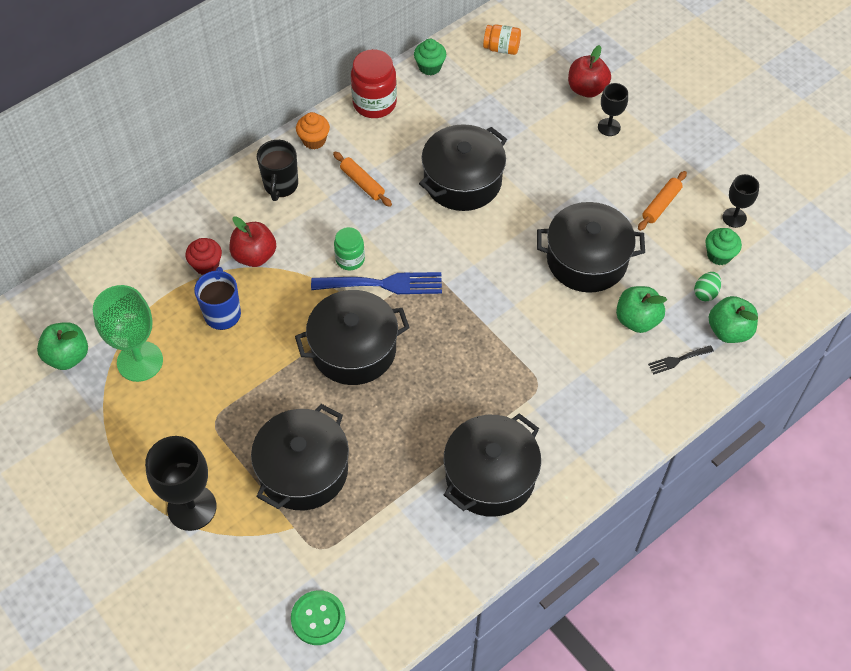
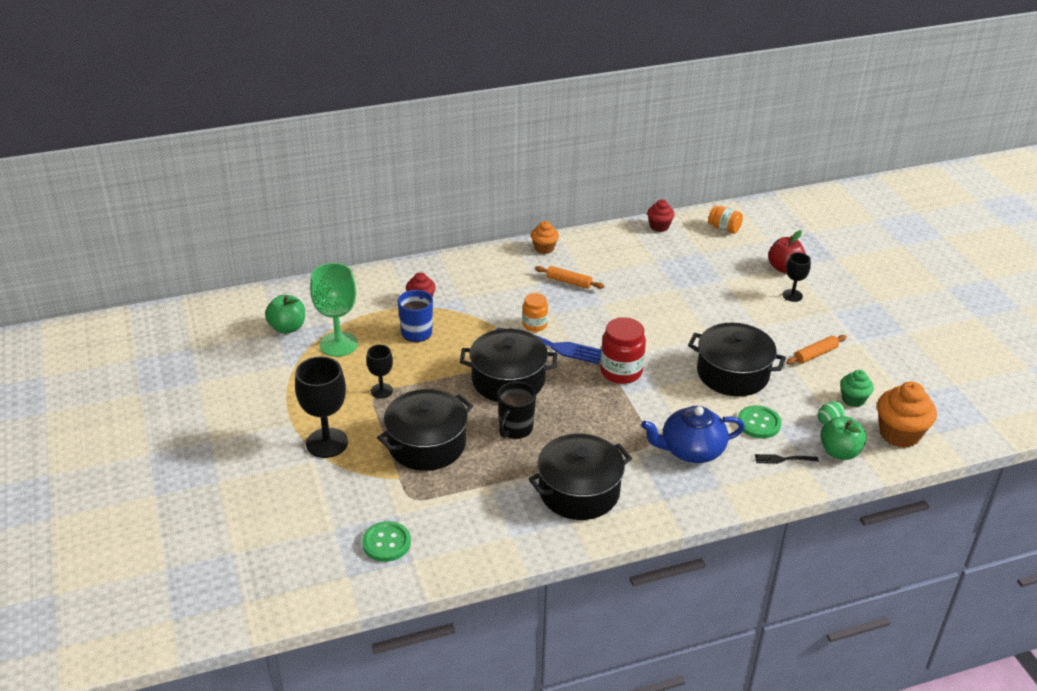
camera: 20 degrees right, 20 degrees down
red apple [229,216,276,267] -> none
black mug [257,140,298,201] -> black mug moved to [497,381,536,439]
orange rolling pin [333,152,392,207] -> orange rolling pin turned 45 degrees counterclockwise [535,266,604,289]
green jar [334,227,365,270] -> orange jar [522,293,548,332]
red jar [351,49,397,118] -> red jar moved to [600,317,646,384]
green cupcake [414,39,446,75] -> red cupcake [647,200,675,232]
black pot [419,124,507,211] -> none
green apple [616,286,667,333] -> green button [738,405,781,438]
black goblet [723,174,759,228] -> black goblet moved to [366,345,393,398]
none -> blue teapot [641,406,745,463]
none -> orange cupcake [877,381,937,448]

